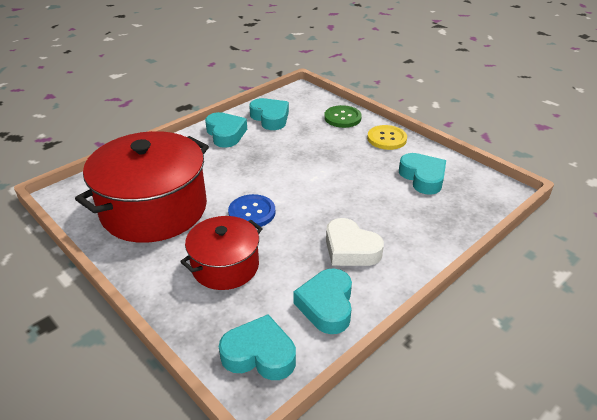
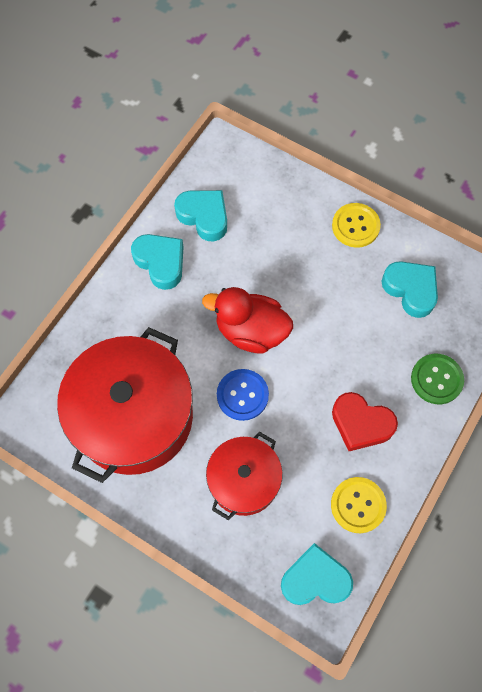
camera: 15 degrees left, 30 degrees up
turquoise heart [293,268,352,334] -> yellow button [331,477,387,533]
green button [324,105,362,128] -> green button moved to [411,354,464,404]
white heart [326,218,384,266] -> red heart [332,392,398,451]
none -> red duck [202,287,293,354]

